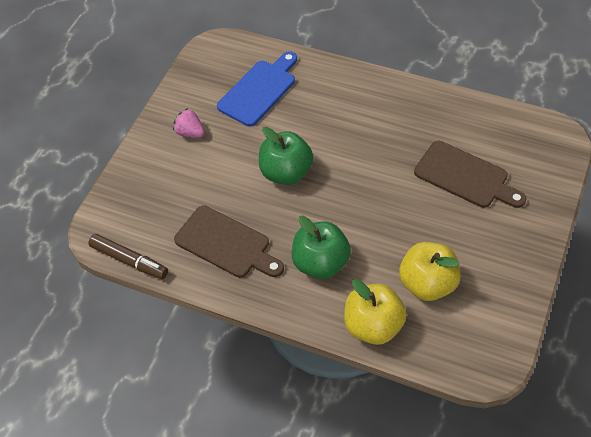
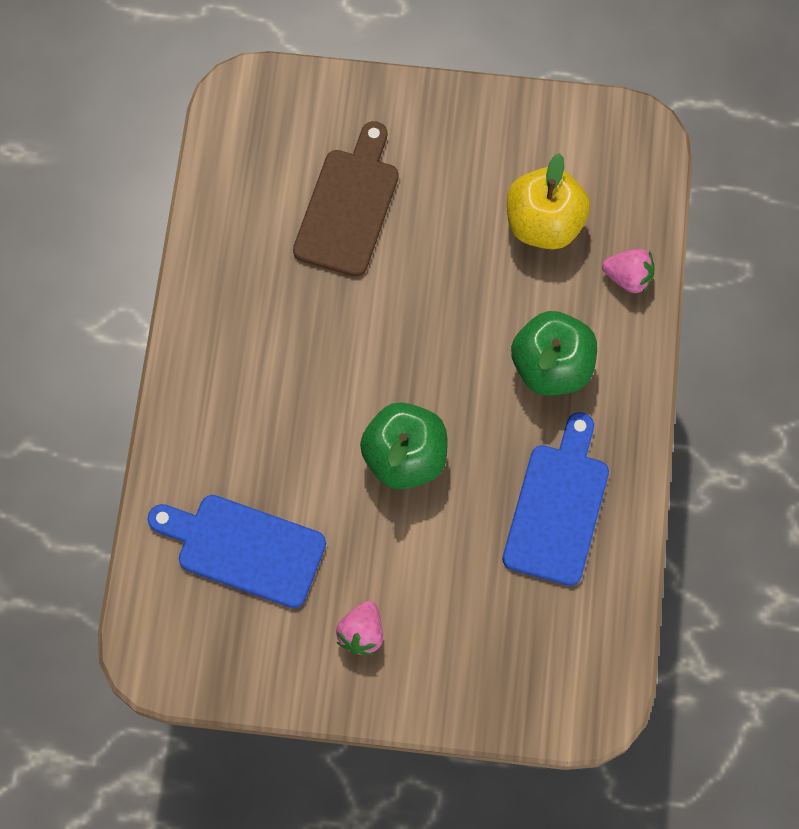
camera: 110 degrees left, 15 degrees up
brown marker [88,234,168,279] -> none
brown cutting board [174,205,284,278] -> blue cutting board [502,412,609,586]
yellow apple [344,279,407,345] -> pink strawberry [602,249,655,293]

